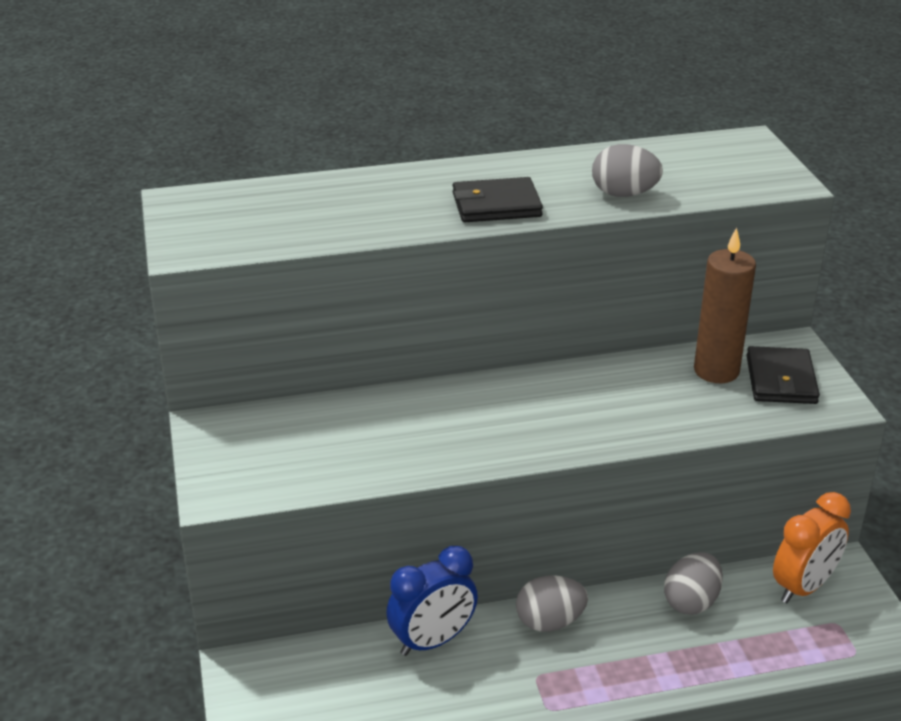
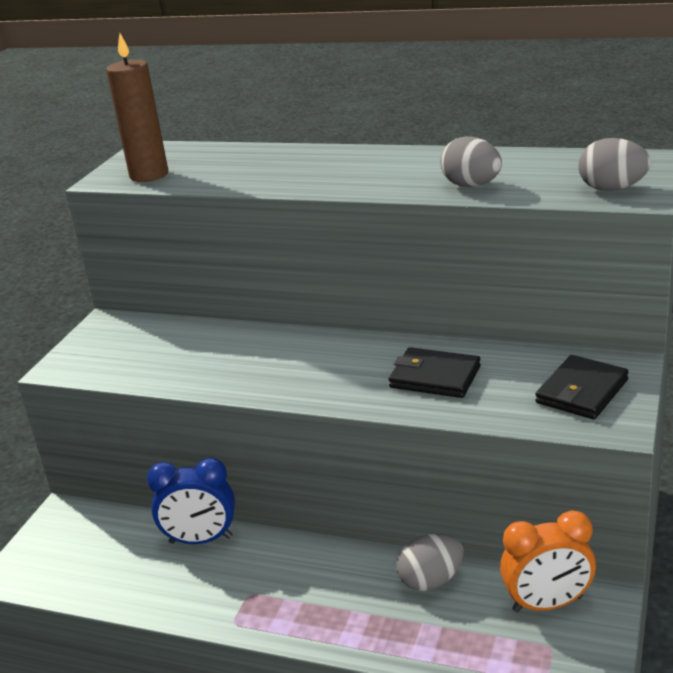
camera: 35 degrees right, 5 degrees down
black wallet [453,177,543,222] -> black wallet moved to [389,347,481,398]
grey egg [516,575,588,632] -> grey egg moved to [578,138,651,191]
brown candle [694,227,756,383] -> brown candle moved to [106,33,168,182]

